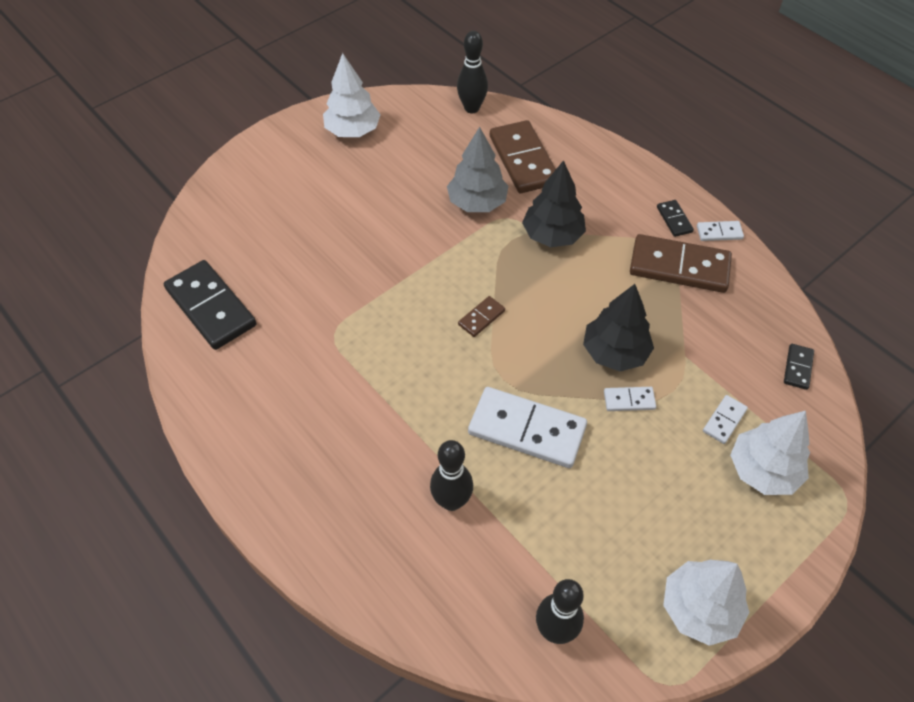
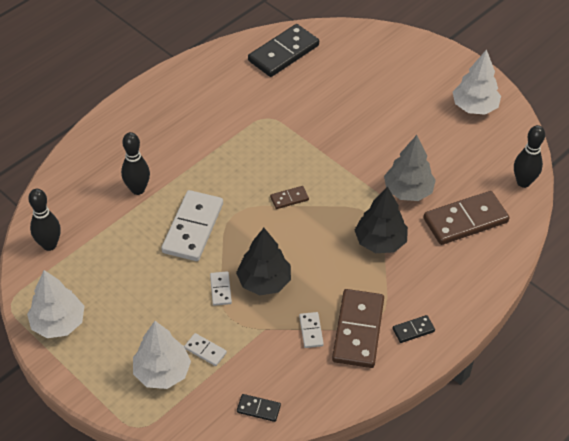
camera: 85 degrees right, 5 degrees down
brown domino [458,296,505,337] -> brown domino turned 60 degrees counterclockwise [270,186,309,209]
white domino [697,221,744,241] -> white domino moved to [299,312,324,348]

